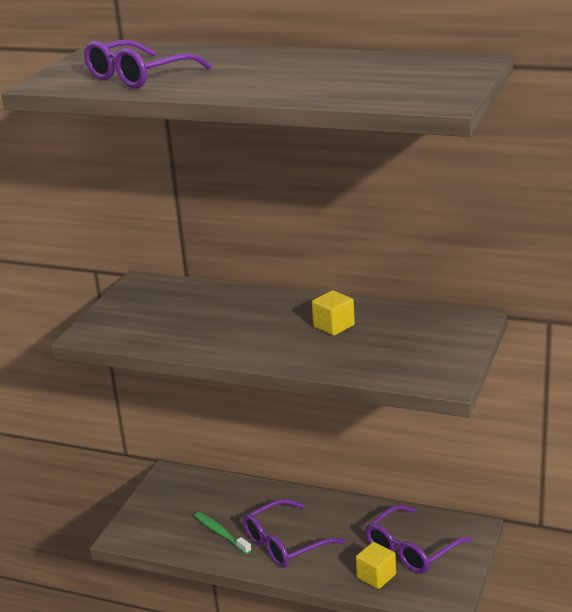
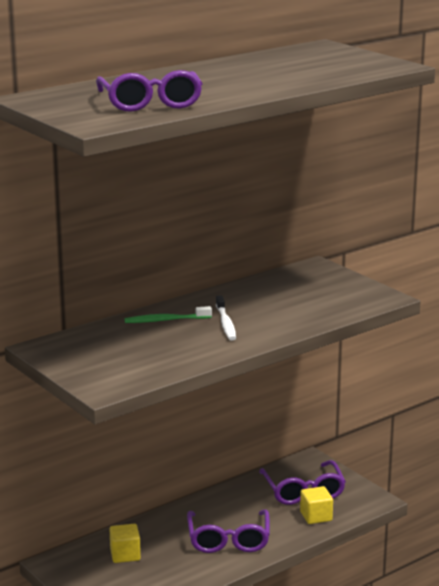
camera: 60 degrees left, 5 degrees down
green toothbrush [194,512,252,554] -> green toothbrush moved to [125,306,212,323]
yellow cube [312,290,355,335] -> yellow cube moved to [110,524,141,563]
none -> white toothbrush [216,295,236,341]

